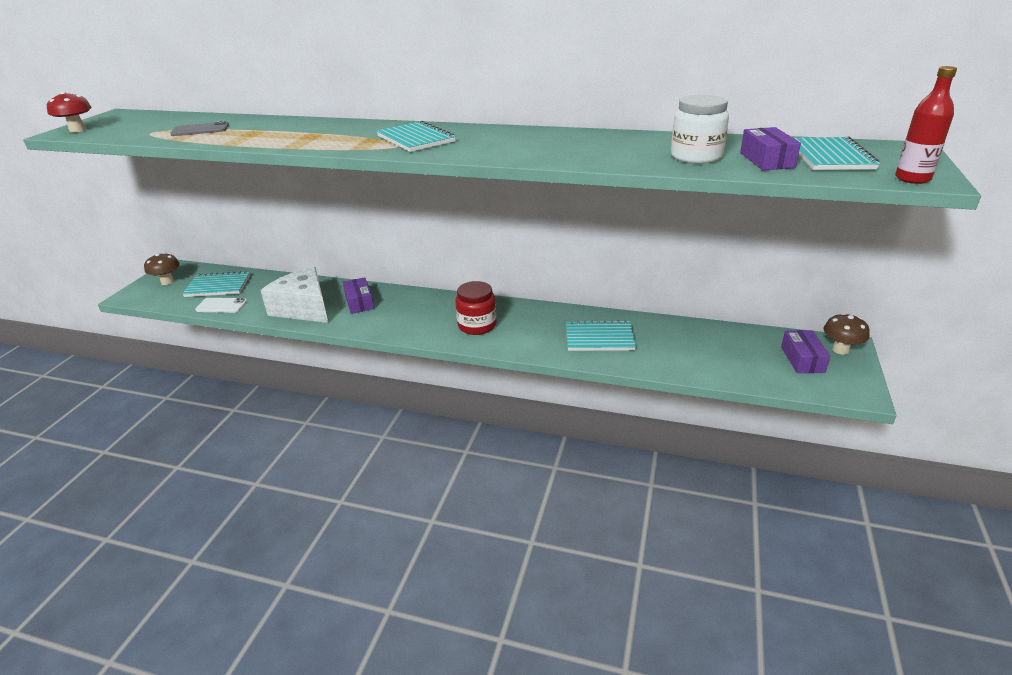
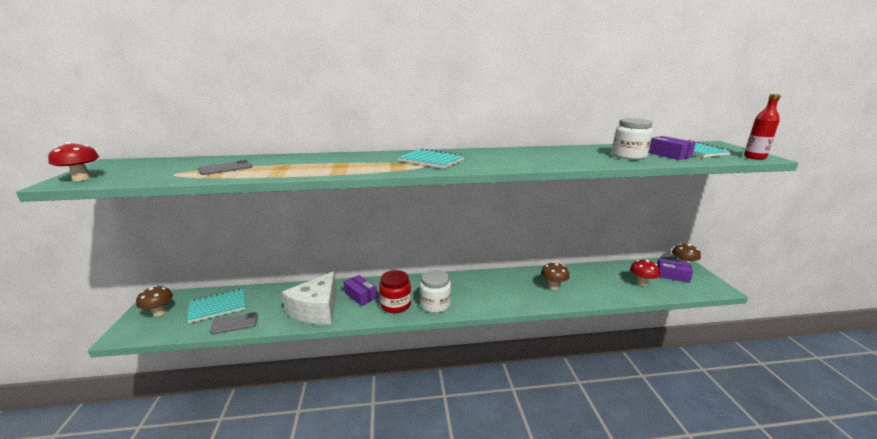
camera: 25 degrees left, 10 degrees down
white phone [195,298,247,313] -> grey phone [210,312,258,334]
white cheese [260,267,328,323] -> white cheese turned 90 degrees counterclockwise [282,271,337,325]
red jar [455,281,496,335] -> red jar moved to [379,270,411,313]
turquoise notebook [566,320,636,351] -> brown mushroom [541,262,570,290]
purple box [781,330,830,373] -> purple box turned 45 degrees counterclockwise [657,258,693,283]
none -> white jar [420,270,451,313]
none -> red mushroom [630,259,660,286]

